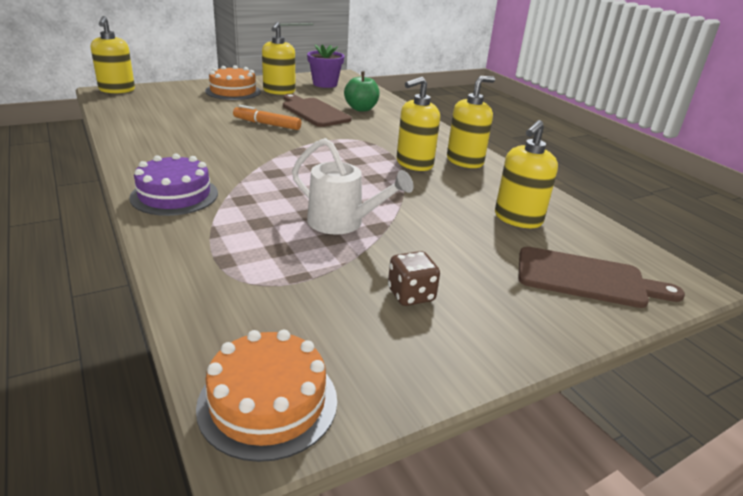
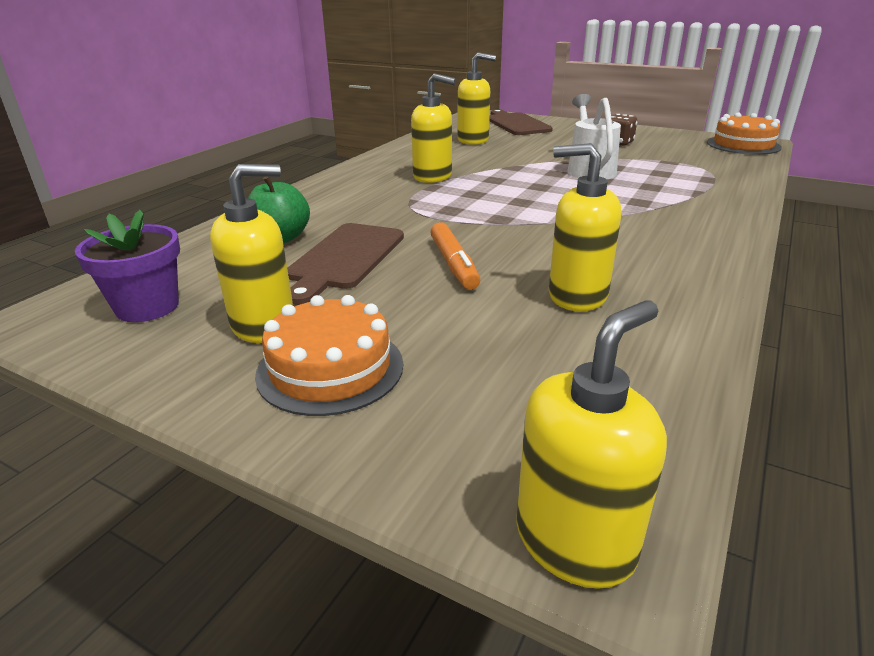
camera: 120 degrees left, 0 degrees up
purple cake [129,153,218,216] -> none
yellow soap dispenser [447,76,495,168] -> yellow soap dispenser moved to [549,143,621,311]

